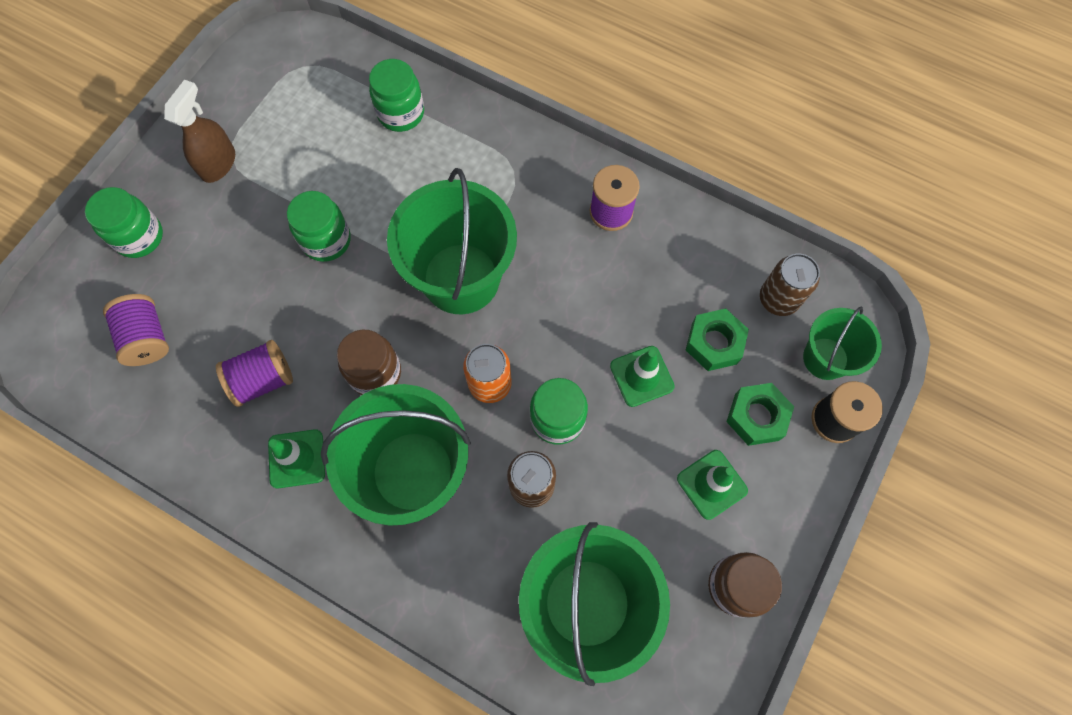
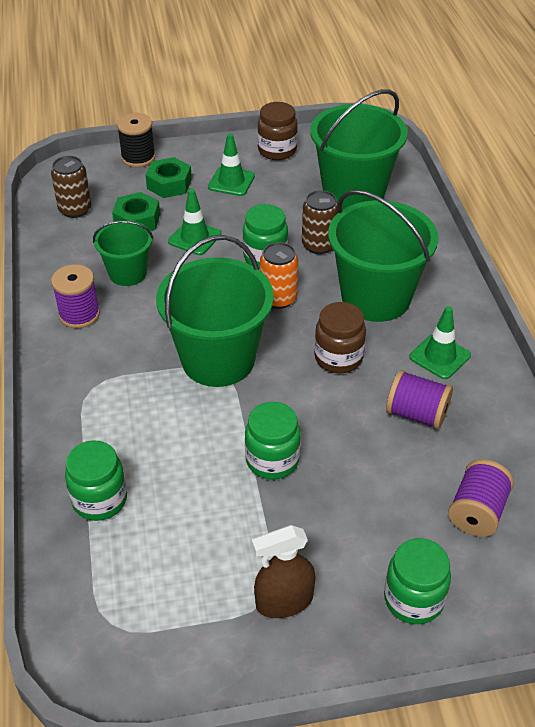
camera: 130 degrees left, 25 degrees down
green bucket [803,307,882,380] -> green bucket moved to [93,221,154,286]

